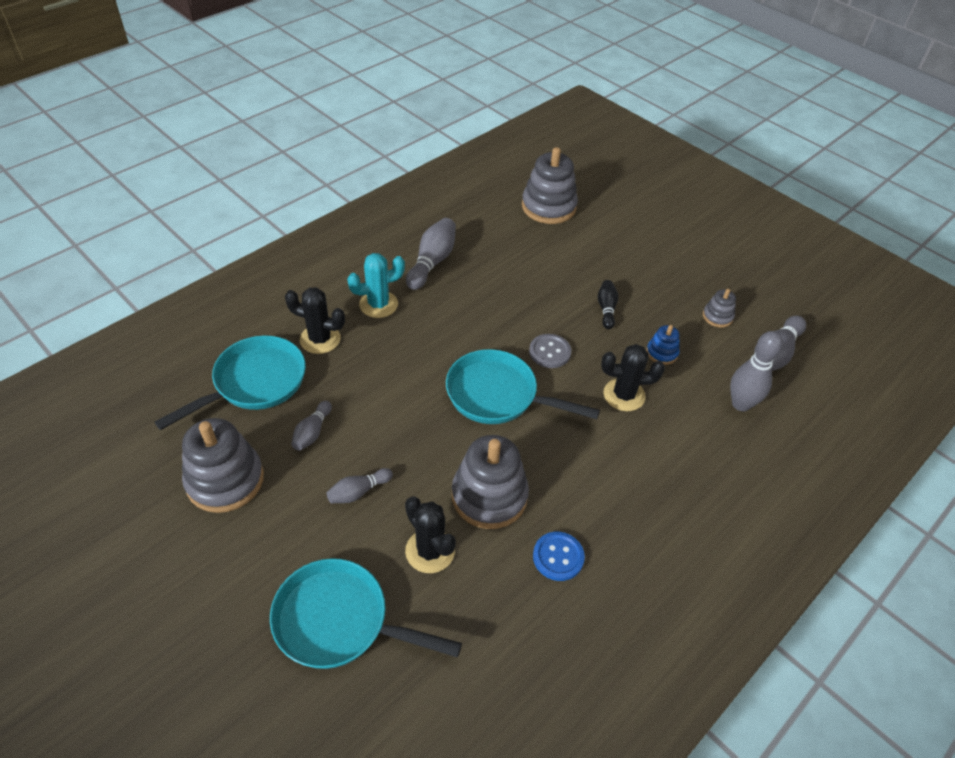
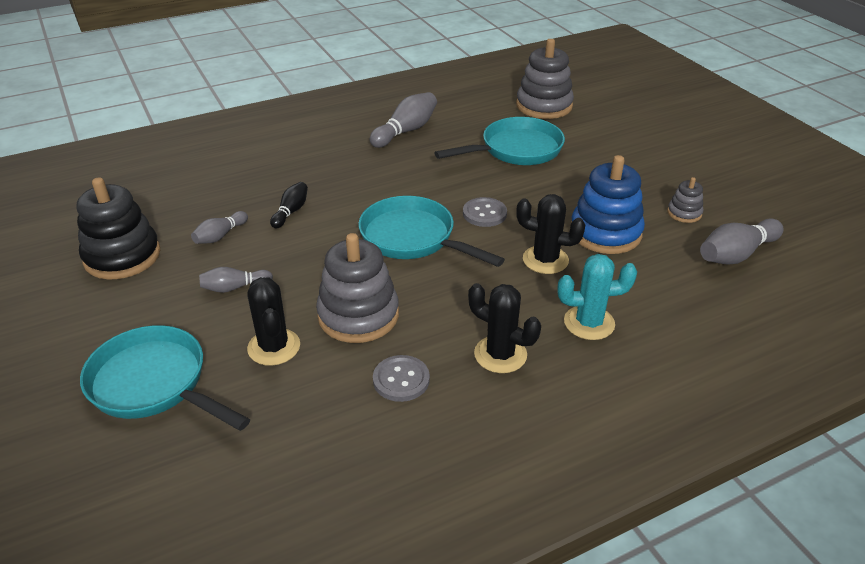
camera: 20 degrees right, 10 degrees down
turquoise pan [154,335,306,430] -> turquoise pan moved to [434,117,565,165]
grey stacking toy [182,418,264,513] -> black stacking toy [77,177,160,280]
black cactus [285,287,345,354] -> black cactus moved to [468,283,541,373]
turquoise cactus [347,253,405,318] -> turquoise cactus moved to [557,254,637,340]
blue button [533,532,585,581] -> grey button [373,355,430,402]
black bowling pin [598,280,618,329] -> black bowling pin moved to [270,182,308,228]
blue stacking toy [646,325,680,365] -> blue stacking toy [572,155,645,254], size x2.04
grey bowling pin [730,331,783,411] -> none

